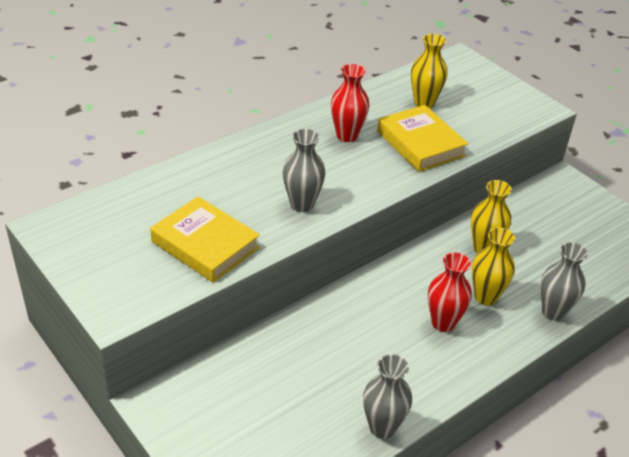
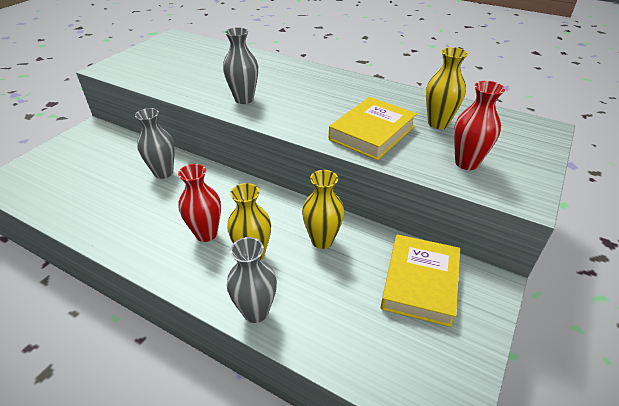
camera: 70 degrees right, 0 degrees up
yellow book [150,196,260,283] -> yellow book moved to [381,234,460,327]
red vase [331,64,369,142] -> red vase moved to [454,81,505,170]
grey vase [363,354,412,439] -> grey vase moved to [135,108,175,179]

